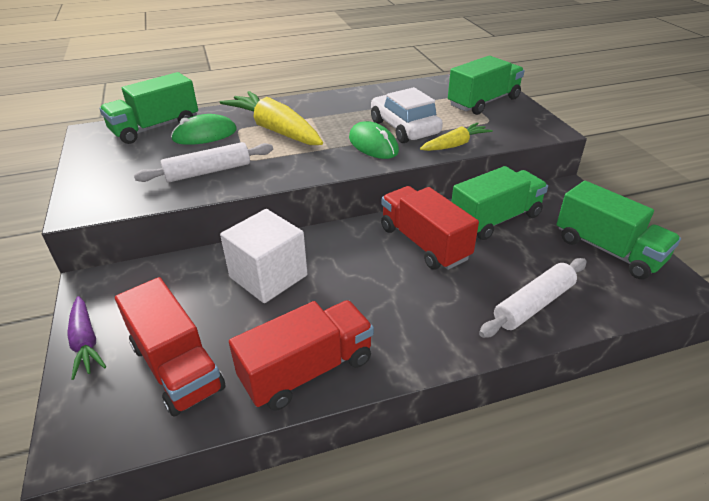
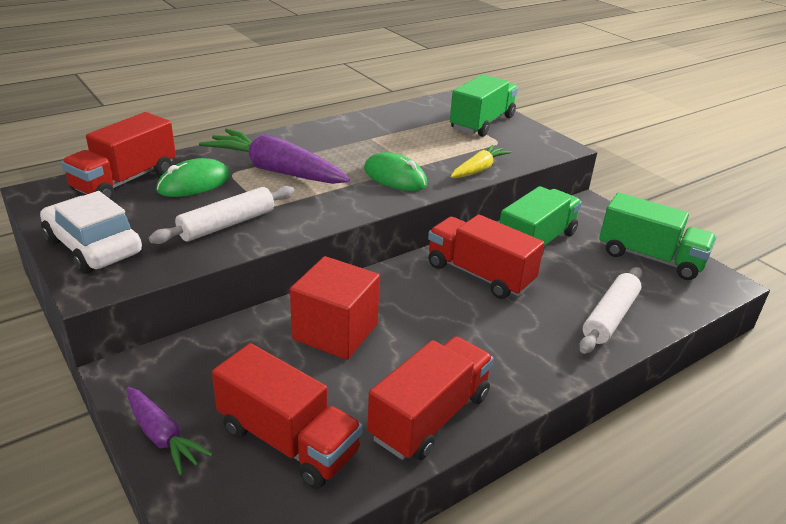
camera: 20 degrees left, 5 degrees down
green truck [100,72,198,144] -> red truck [61,112,176,199]
yellow carrot [220,91,323,145] -> purple carrot [199,129,350,184]
white cube [220,209,307,303] -> red cube [290,256,380,360]
white car [371,87,443,143] -> white car moved to [40,191,143,274]

